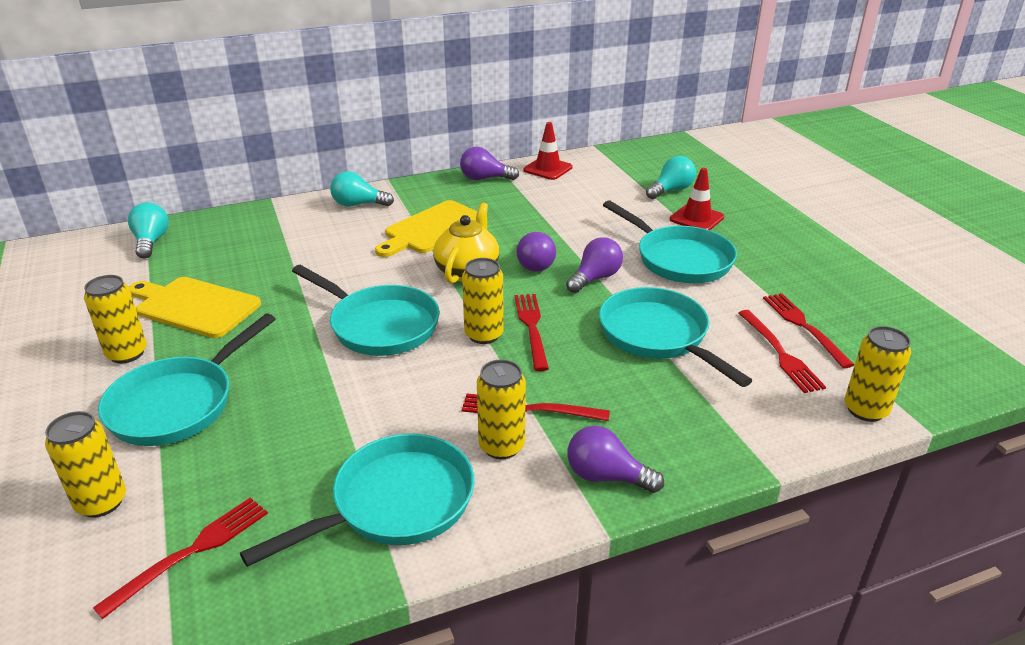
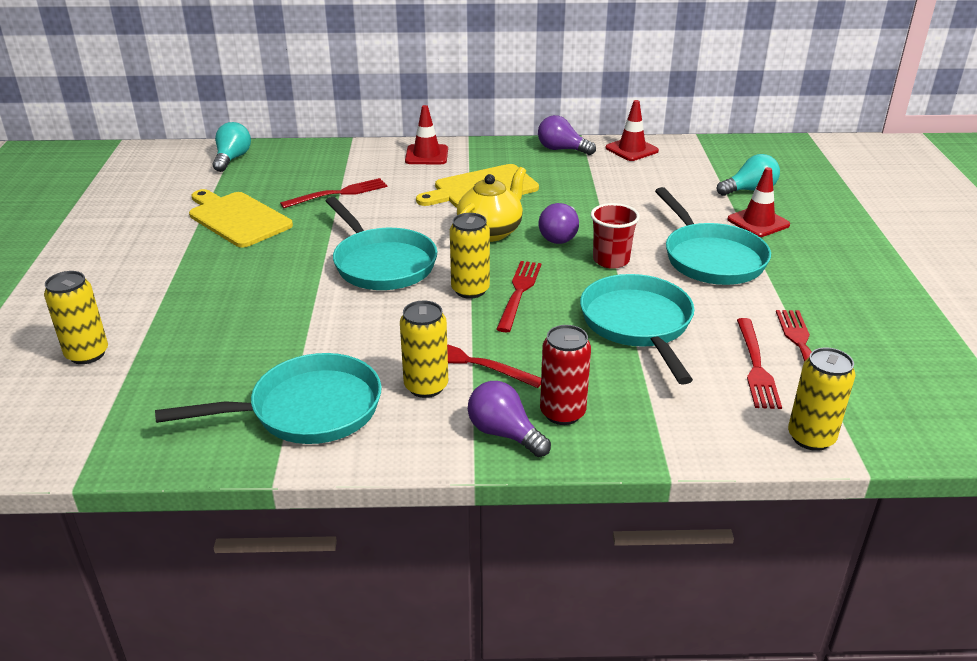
camera: 20 degrees right, 0 degrees up
yellow can [84,275,147,363] -> none
red fork [93,497,268,619] -> red fork moved to [280,178,387,208]
turquoise pan [98,313,275,446] -> none
turquoise light bulb [330,171,394,207] -> red traffic cone [405,105,448,164]
purple light bulb [566,237,623,293] -> red cup [591,203,640,269]
none -> red can [540,325,591,425]

